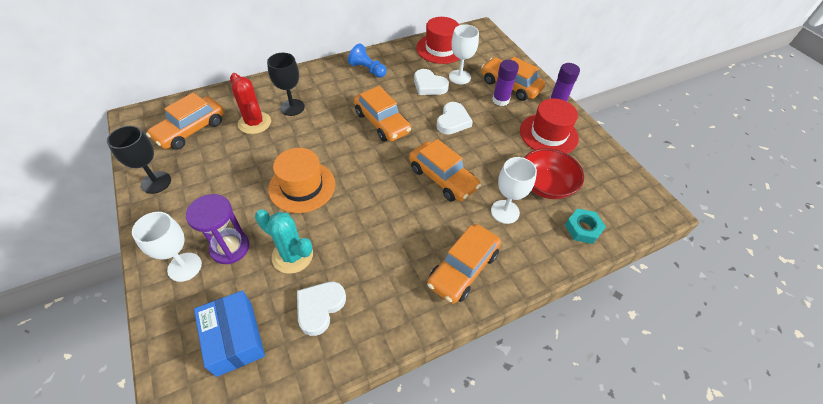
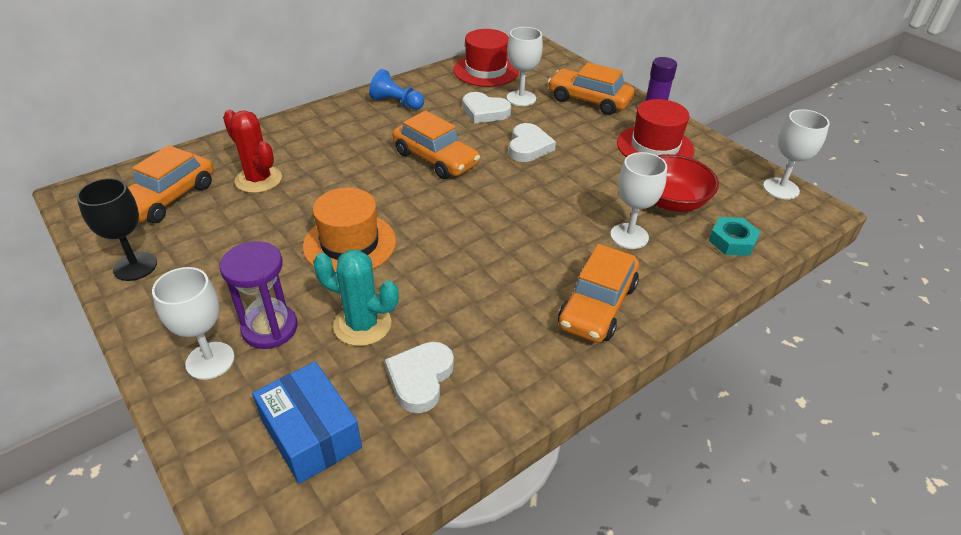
camera: 10 degrees left, 10 degrees down
black goblet [267,53,305,116] -> none
orange car [409,139,481,202] -> none
purple glue stick [492,60,519,106] -> none
none -> white goblet [763,109,830,200]

